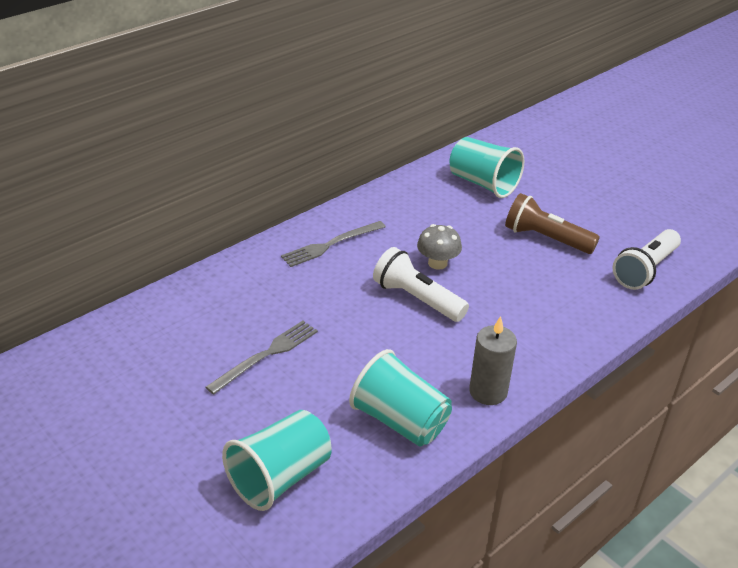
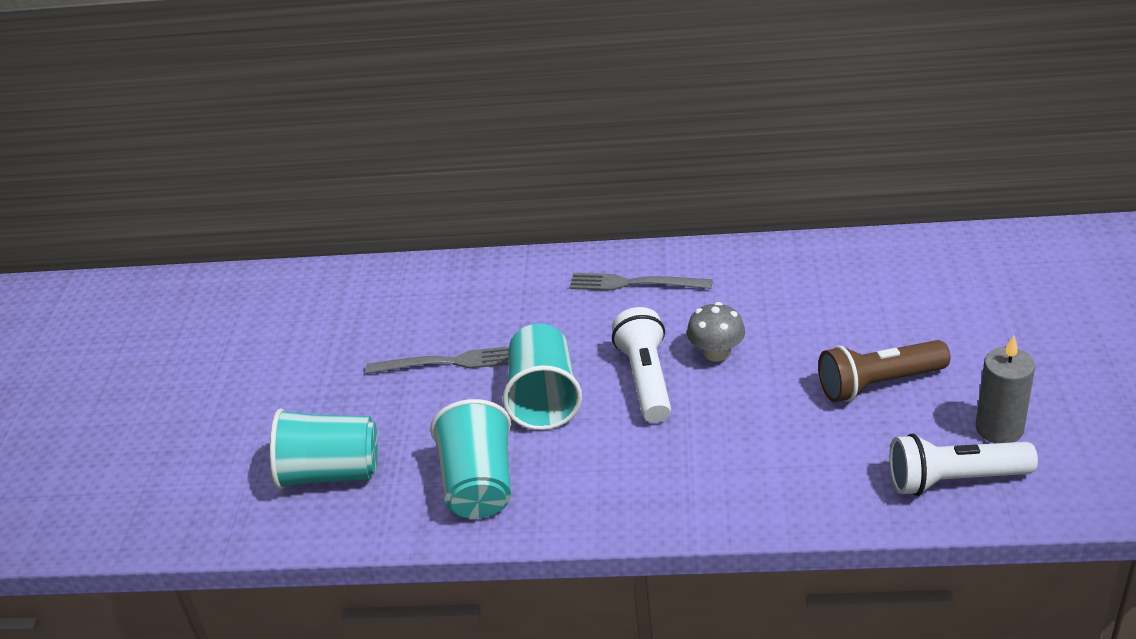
camera: 50 degrees right, 0 degrees up
turquoise cup [450,137,524,198] -> turquoise cup moved to [503,324,582,430]
grey candle [469,316,517,405] -> grey candle moved to [975,336,1035,443]
brown flashlight [505,193,600,254] -> brown flashlight turned 90 degrees counterclockwise [818,340,950,402]

